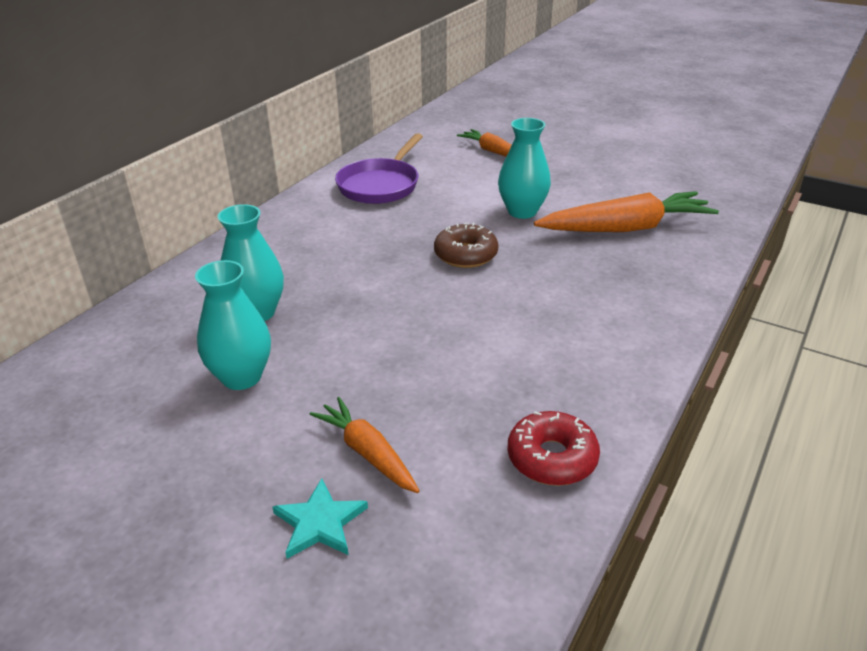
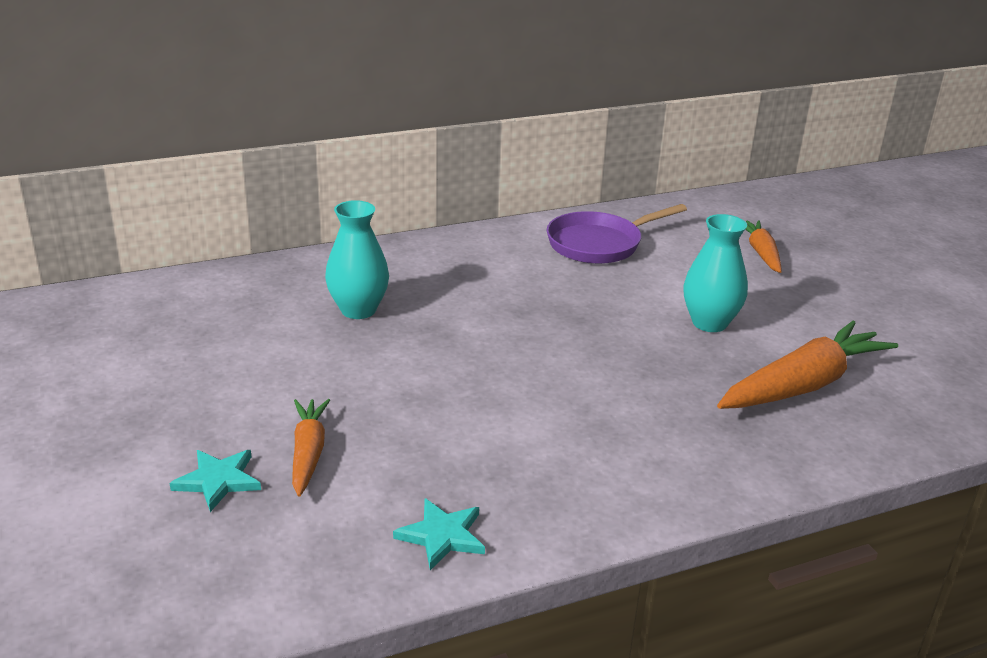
camera: 35 degrees right, 5 degrees down
turquoise vase [195,260,271,390] -> none
brown donut [434,223,498,268] -> none
red donut [507,411,600,486] -> turquoise star [393,498,485,570]
orange carrot [534,191,719,232] -> orange carrot turned 60 degrees counterclockwise [717,321,898,409]

